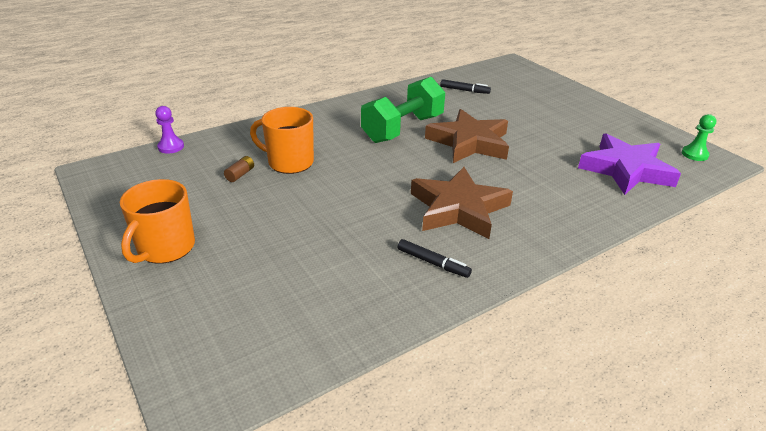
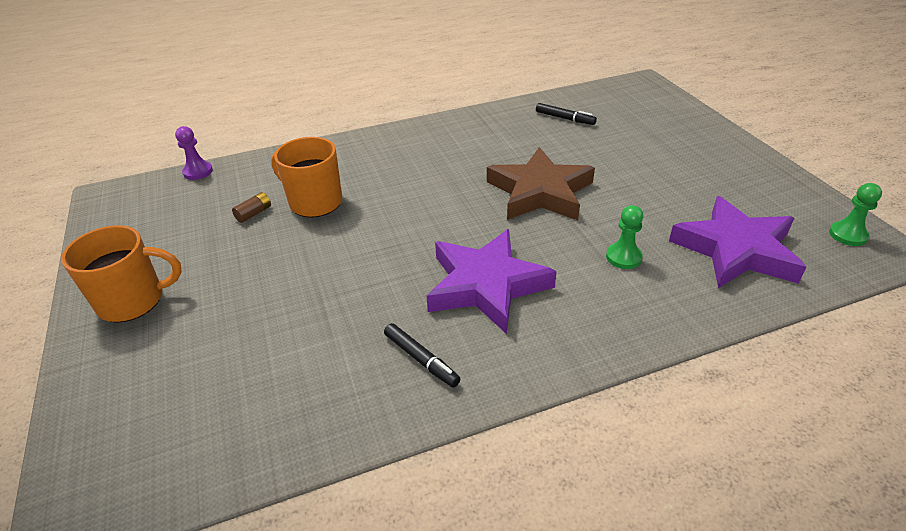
camera: 15 degrees right, 5 degrees up
orange mug [120,179,195,264] -> orange mug turned 135 degrees counterclockwise [61,225,182,323]
green dumbbell [361,77,445,143] -> none
brown star [411,167,513,239] -> purple star [427,229,557,334]
none -> green pawn [606,205,644,269]

